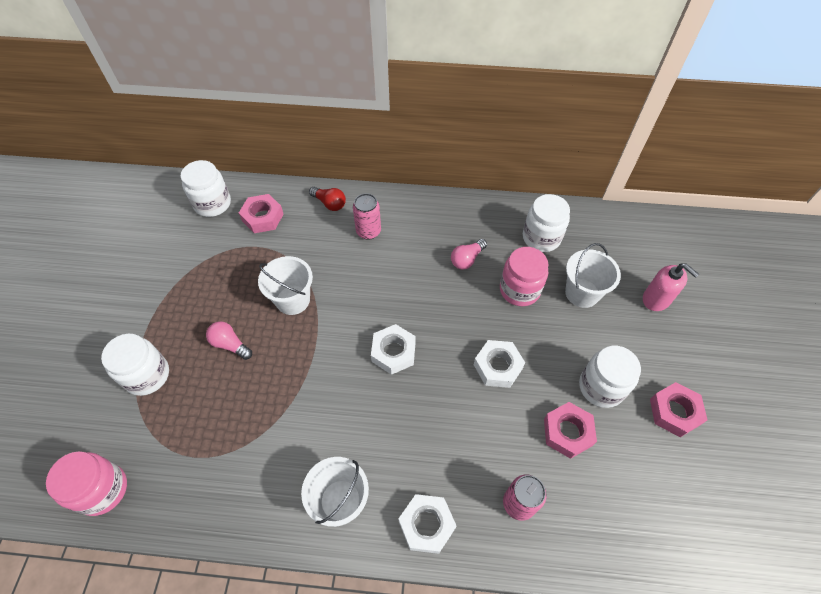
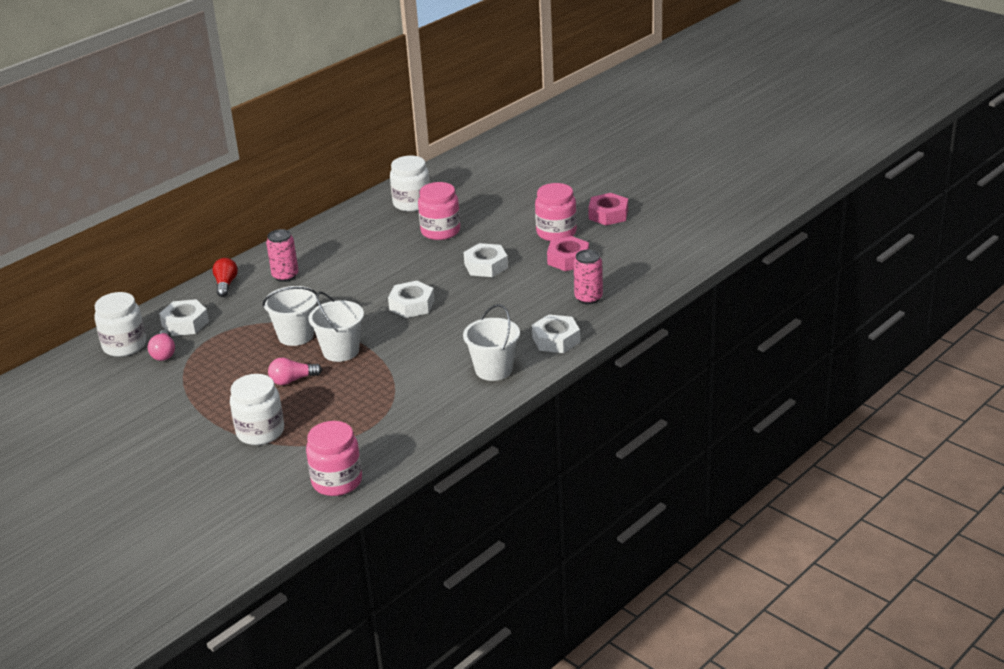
camera: 50 degrees left, 25 degrees down
pink nut [239,194,283,233] -> white nut [159,299,209,336]
red light bulb [309,187,346,211] -> red light bulb turned 75 degrees counterclockwise [212,258,238,297]
pink light bulb [451,239,487,270] -> pink light bulb moved to [148,329,175,361]
white bucket [565,243,621,308] -> white bucket moved to [308,292,364,362]
white jar [579,346,641,408] -> pink jar [535,183,577,241]
pink soap dispenser [643,264,699,311] -> none

